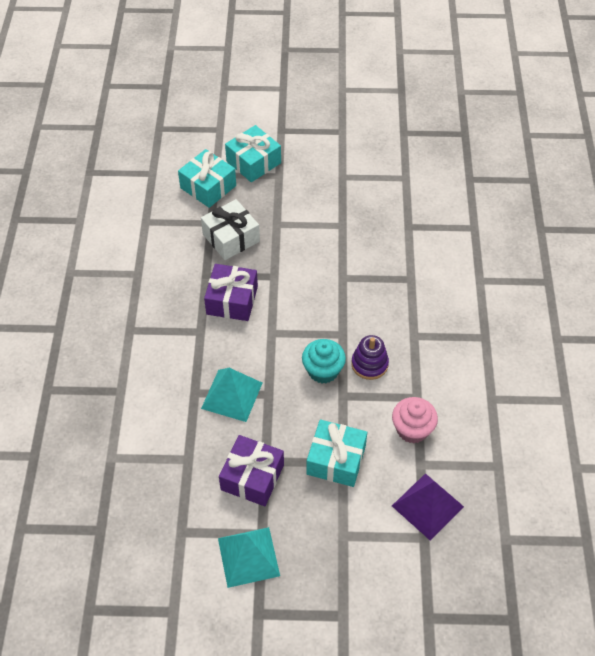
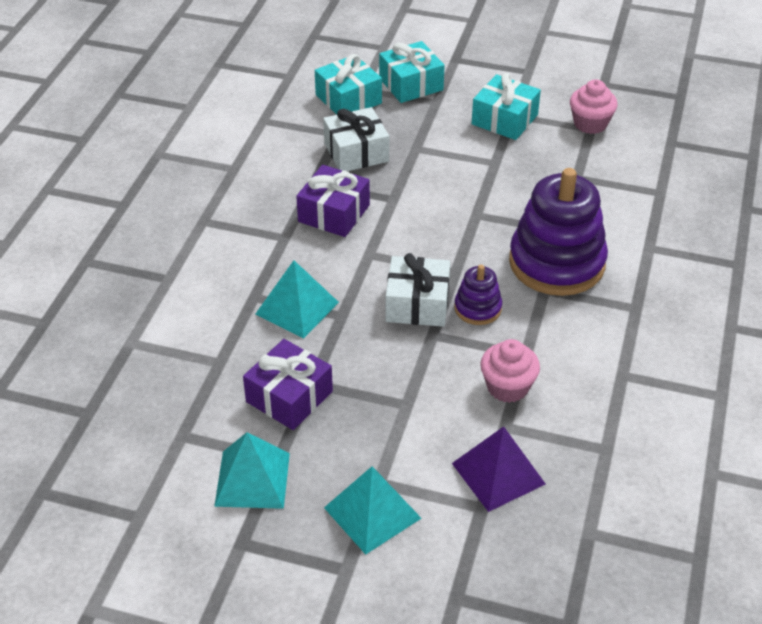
camera: 15 degrees right, 10 degrees down
turquoise cupcake [302,339,346,383] -> white gift [385,253,450,327]
turquoise gift [306,420,367,487] -> turquoise gift moved to [472,73,541,140]
none -> turquoise pyramid [324,466,421,555]
none -> purple stacking toy [509,168,608,296]
none -> pink cupcake [570,79,618,134]

